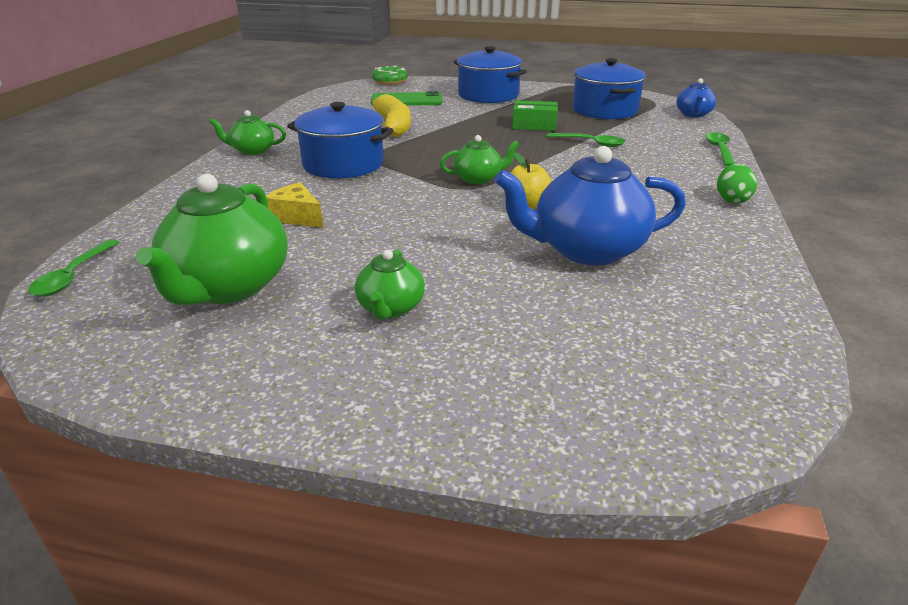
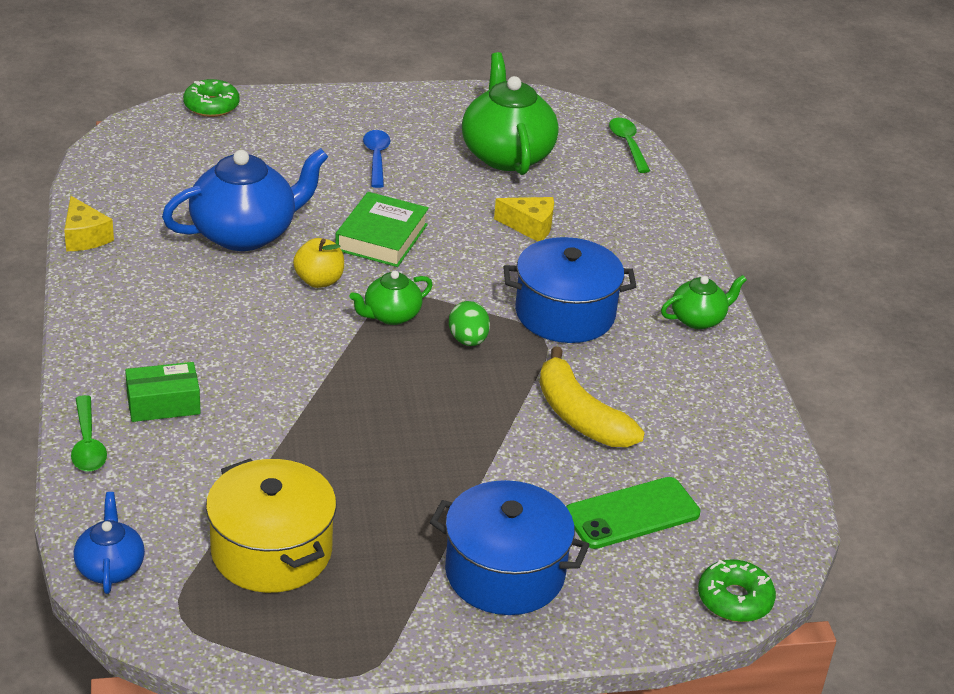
camera: 155 degrees right, 5 degrees up
green teapot [355,249,425,320] -> blue spoon [363,130,390,188]
green box [512,100,558,131] -> green box moved to [125,362,201,422]
green spoon [546,133,626,147] -> none
blue pot [573,58,646,119] -> yellow pot [206,459,337,593]
green egg [717,164,757,204] -> green egg moved to [449,301,490,346]
none -> yellow cheese [64,196,114,251]
none -> green donut [183,79,240,117]
none -> green book [335,192,429,267]

